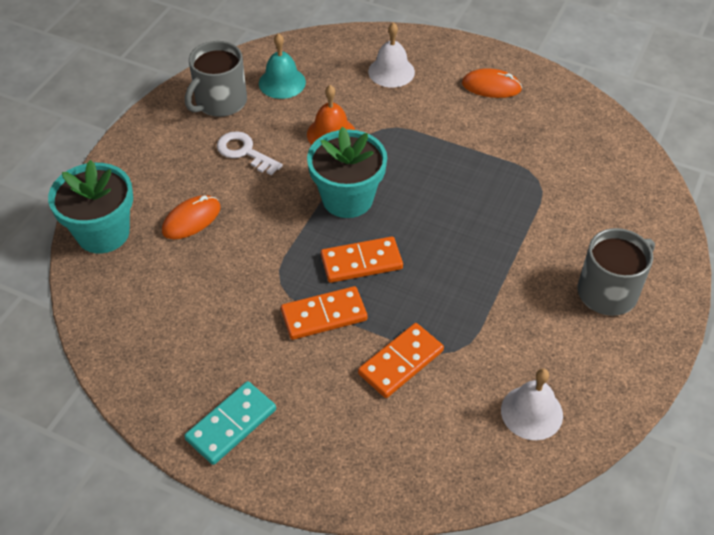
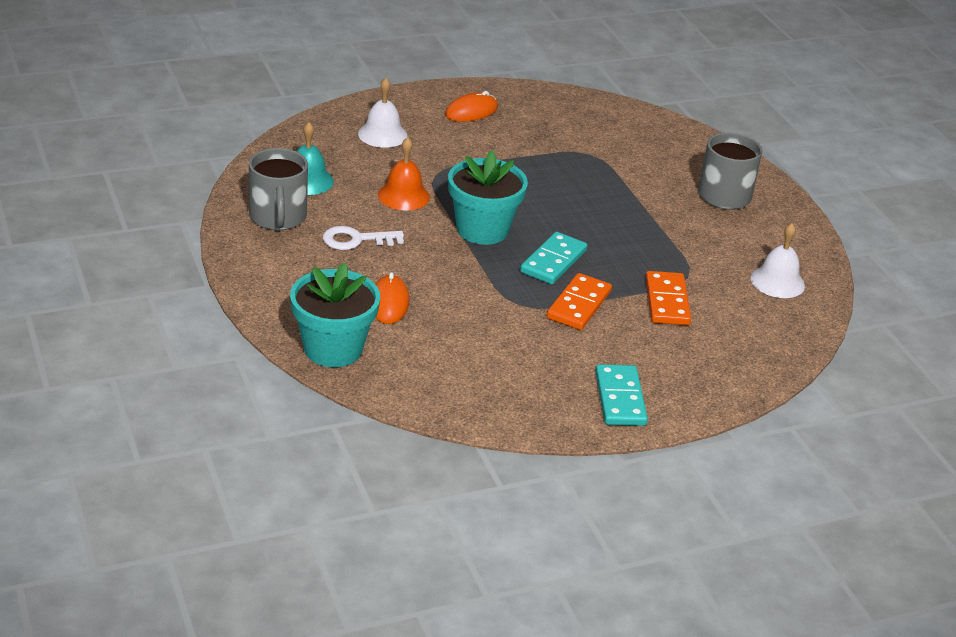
camera: 50 degrees left, 15 degrees down
orange domino [321,236,403,283] -> turquoise domino [520,232,588,284]

